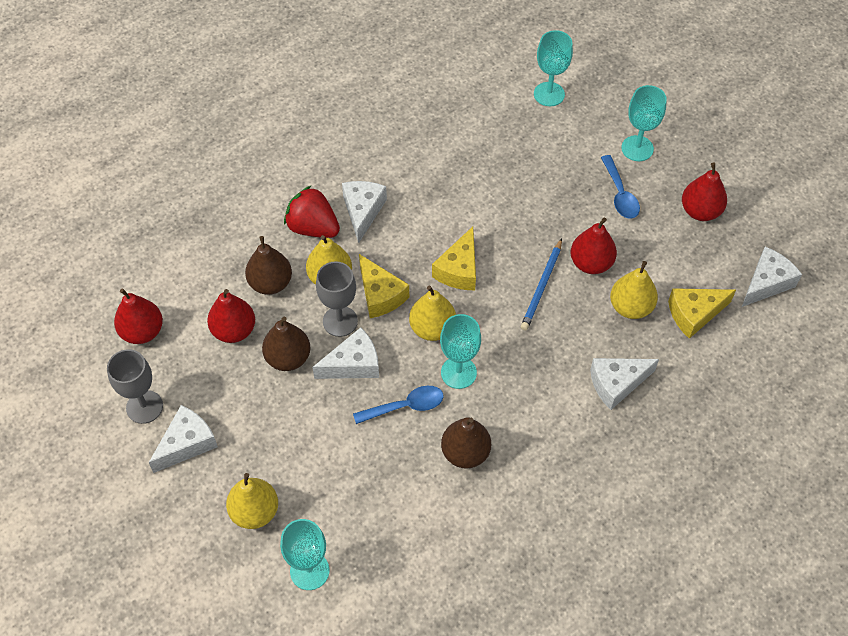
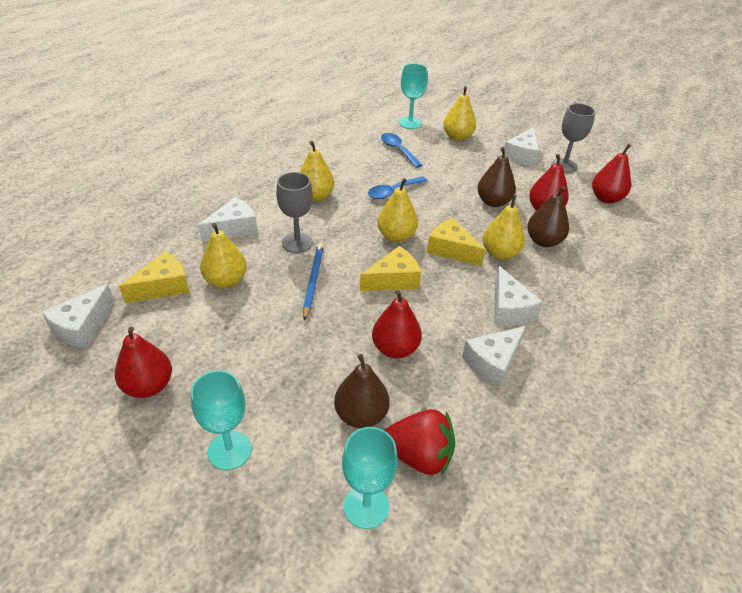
camera: 160 degrees right, 15 degrees down
red strawberry [284,186,340,238] -> red strawberry moved to [384,409,455,476]
white cheese [312,327,379,379] -> white cheese moved to [462,326,526,388]
grey goblet [316,261,358,337] -> grey goblet moved to [276,172,313,253]
yellow cheese [432,227,476,290] -> yellow cheese turned 60 degrees clockwise [360,246,421,291]
turquoise goblet [440,314,481,389] -> none
brown pear [441,417,491,469] -> brown pear moved to [334,354,390,428]
red pear [571,217,617,274] -> red pear moved to [372,290,422,358]
blue spoon [601,155,640,219] -> blue spoon moved to [381,133,422,168]
none -> yellow pear [300,141,334,202]

